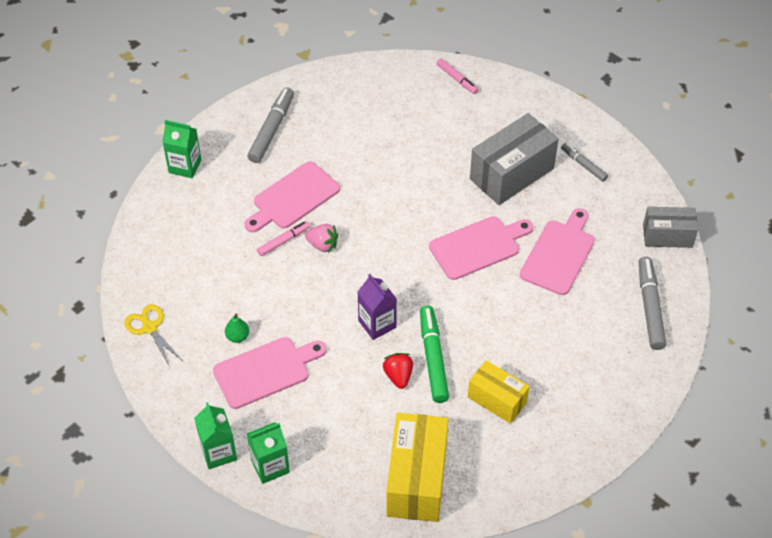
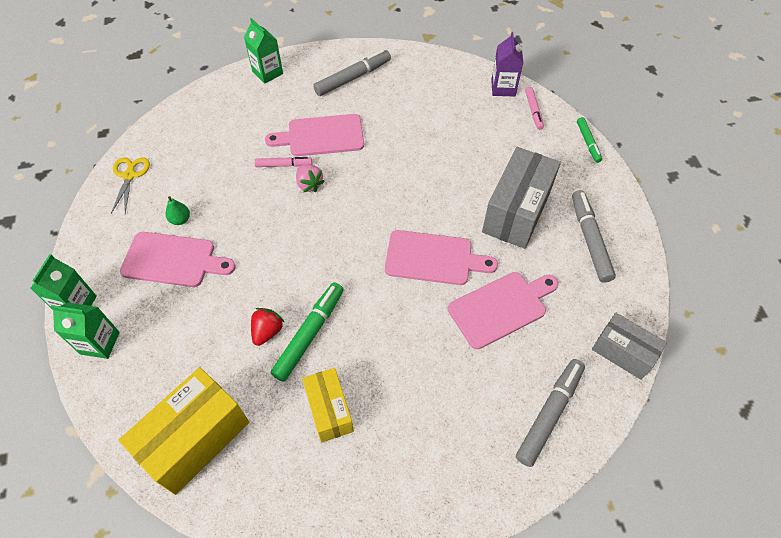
camera: 35 degrees right, 5 degrees up
purple carton [358,274,397,340] -> purple carton moved to [491,32,523,96]
grey box [470,113,559,205] -> grey box turned 60 degrees counterclockwise [482,147,561,249]
grey marker [561,143,608,182] -> grey marker [572,190,616,283], size x1.69
none -> green marker [577,117,602,163]

